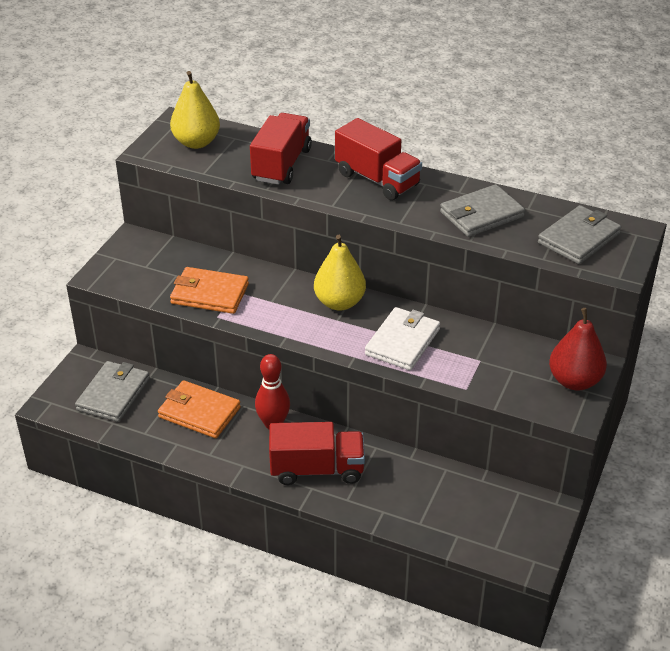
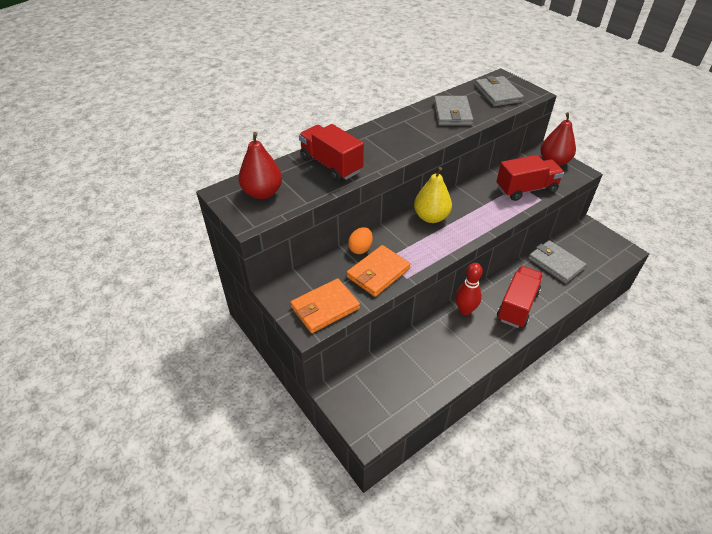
camera: 60 degrees left, 5 degrees up
grey wallet [75,361,150,422] -> grey wallet moved to [528,240,587,284]
orange wallet [158,380,241,438] -> orange wallet moved to [290,278,360,333]
yellow pear [170,71,220,149] -> red pear [238,132,282,199]
red truck [335,118,422,200] -> red truck moved to [496,155,564,201]
white wallet [365,307,440,370] -> none
none -> orange egg [348,227,373,254]

